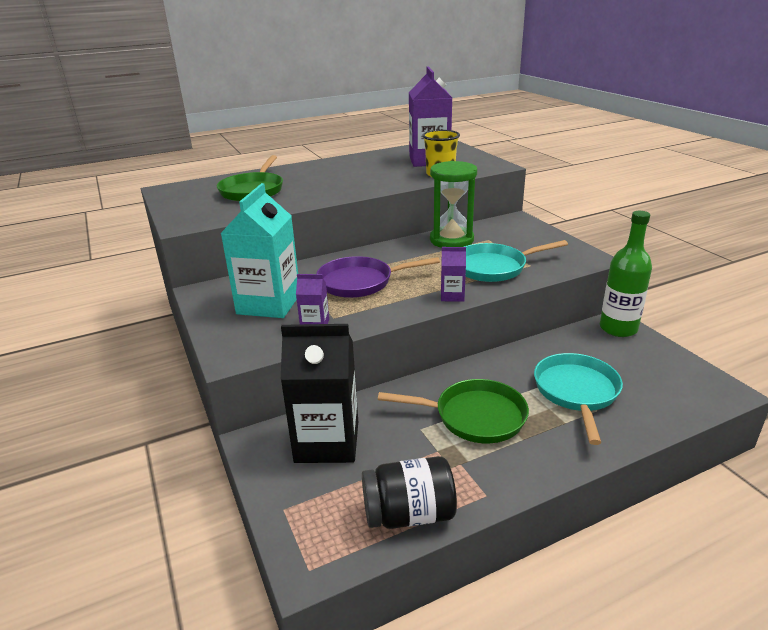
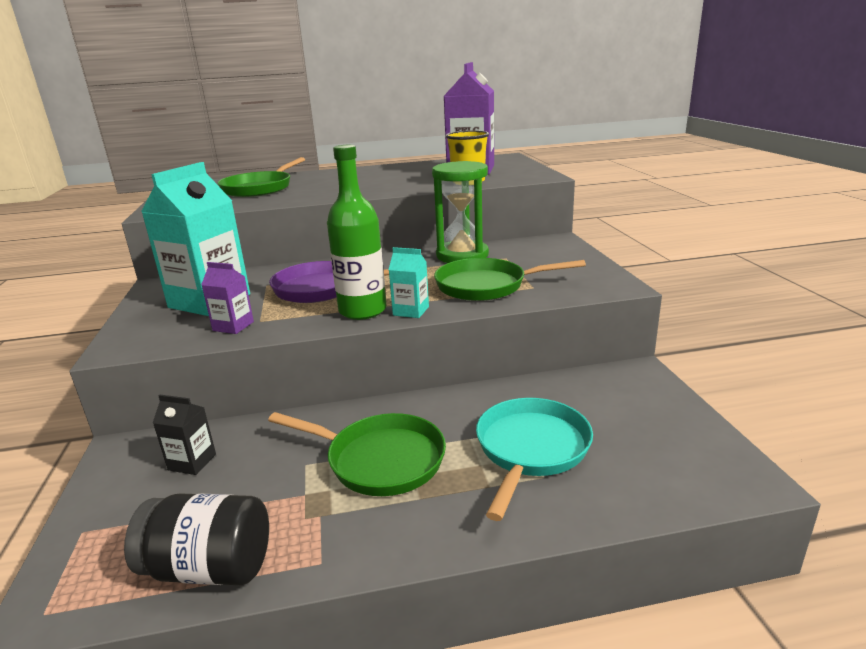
camera: 15 degrees right, 5 degrees down
black carton [281,324,358,463] -> black carton [153,395,216,475], size x0.46
purple carton [441,247,466,302] -> turquoise carton [389,247,429,318]
turquoise pan [464,240,568,282] -> green pan [434,258,586,301]
green bottle [600,211,652,337] -> green bottle moved to [327,145,386,320]

